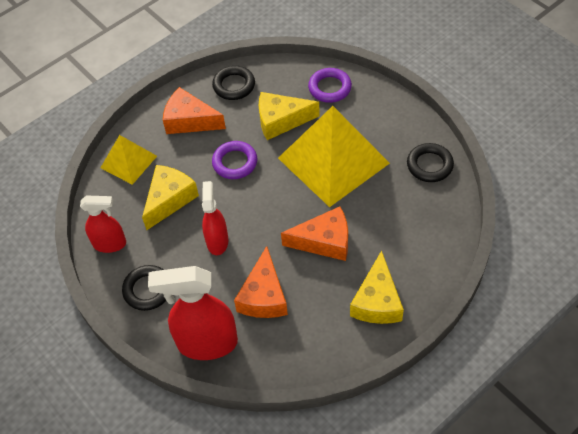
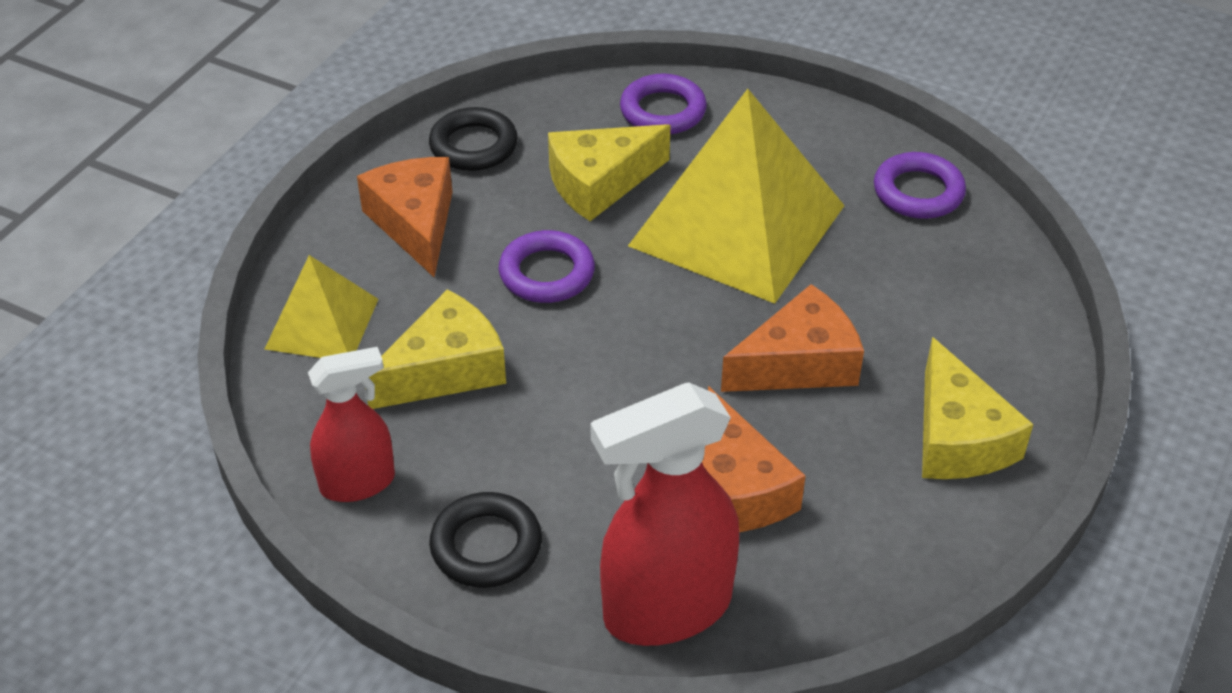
camera: 25 degrees left, 10 degrees down
yellow cheese [142,165,199,230] -> yellow cheese turned 45 degrees clockwise [365,289,506,409]
orange cheese [163,87,226,134] -> orange cheese turned 75 degrees clockwise [357,157,452,277]
red spray bottle [202,181,228,255] -> none
black ring [407,143,454,182] -> purple ring [874,152,966,219]

